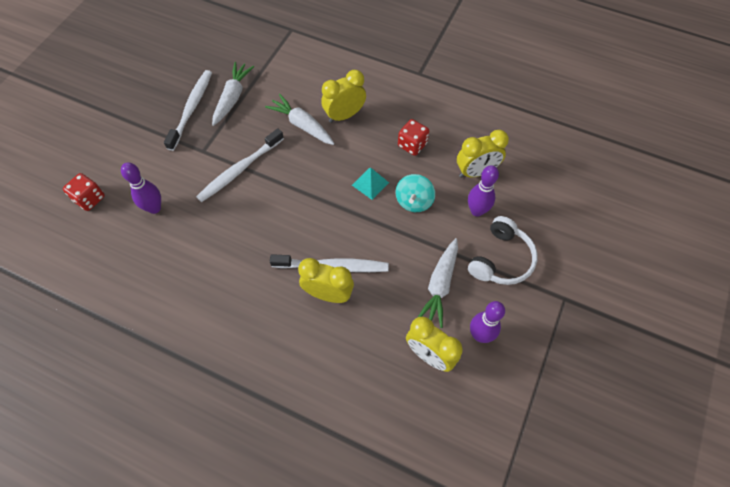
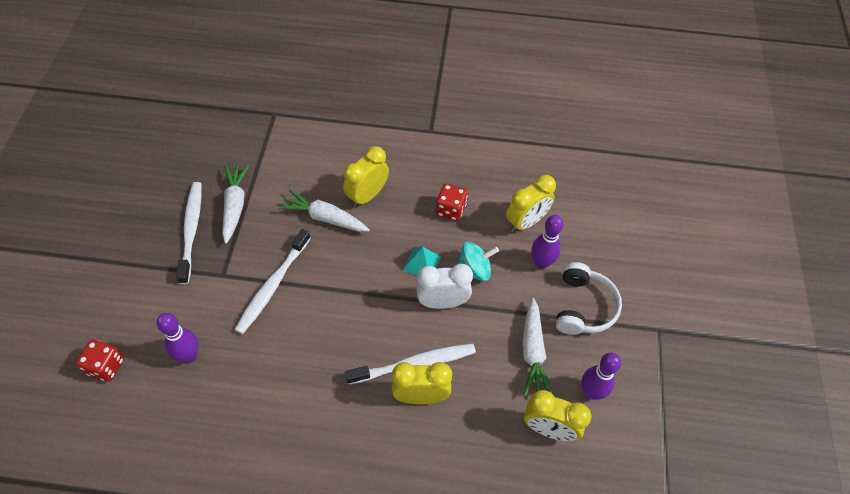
camera: 20 degrees left, 5 degrees down
turquoise spinning top [395,174,435,212] -> turquoise spinning top turned 105 degrees counterclockwise [458,242,499,281]
none -> white clock [416,264,473,309]

